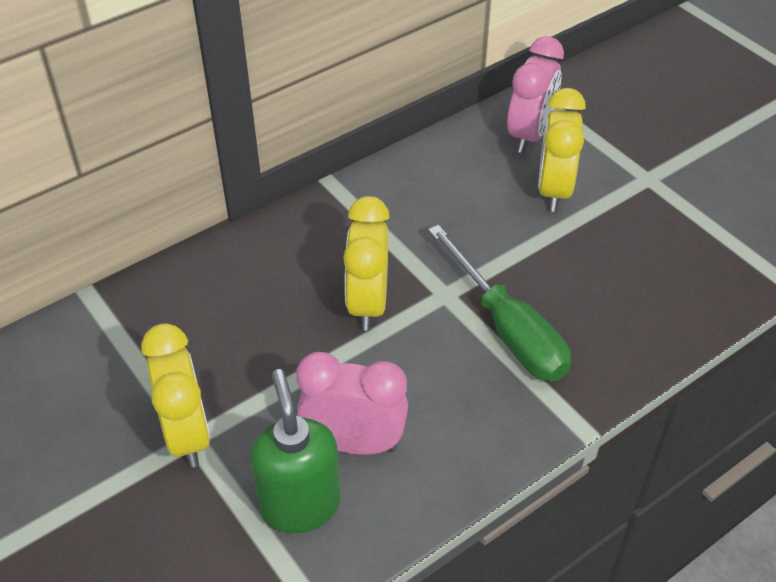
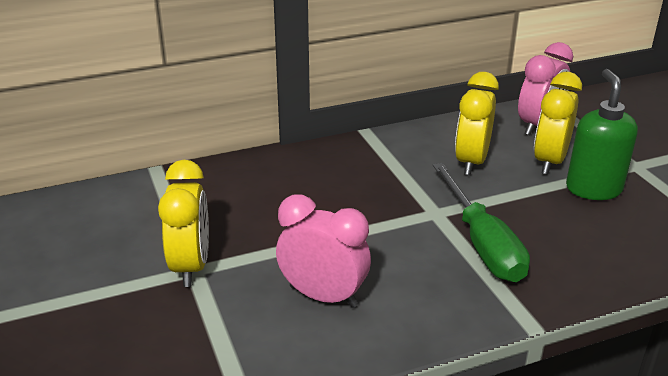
camera: 15 degrees right, 15 degrees down
green soap dispenser [250,369,341,533] -> green soap dispenser moved to [566,69,638,200]
yellow clock [343,196,390,331] -> yellow clock moved to [455,72,499,175]

